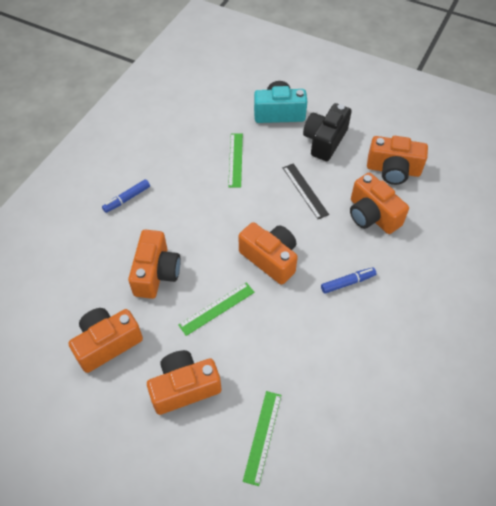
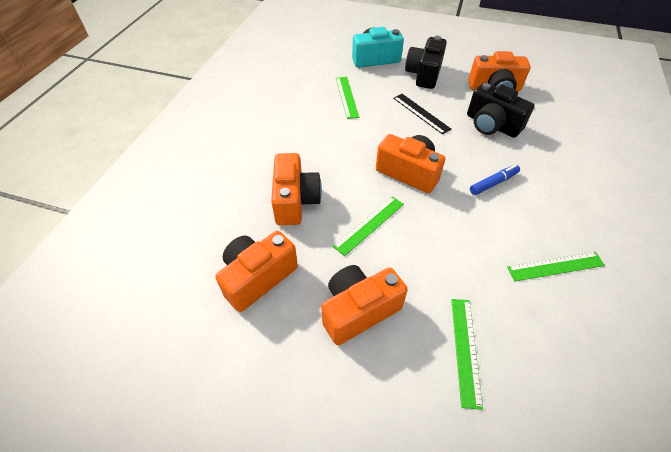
camera: 10 degrees left, 5 degrees down
blue marker [102,179,150,213] -> none
orange camera [350,173,409,234] -> black camera [467,83,534,138]
none -> green ruler [507,252,605,281]

